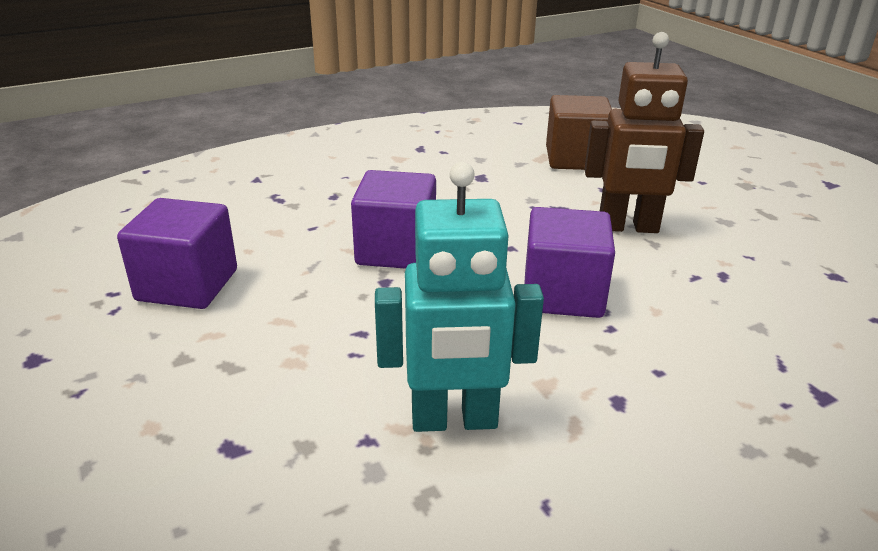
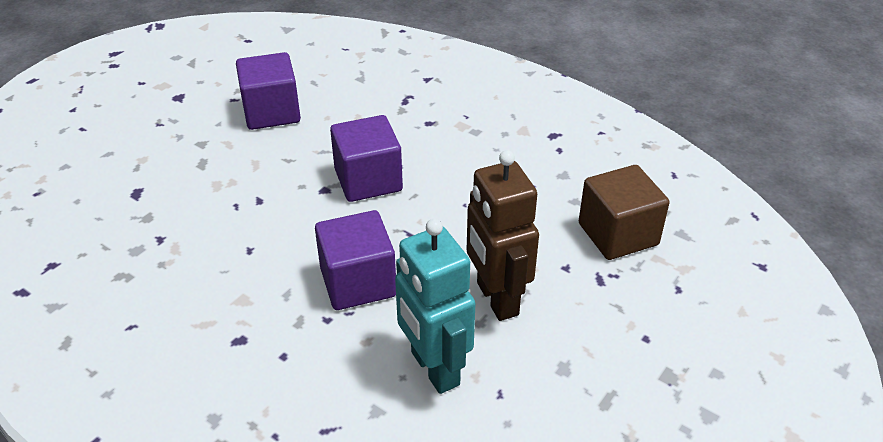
camera: 65 degrees right, 10 degrees up
turquoise robot [375,162,544,432] -> turquoise robot moved to [395,219,476,394]

